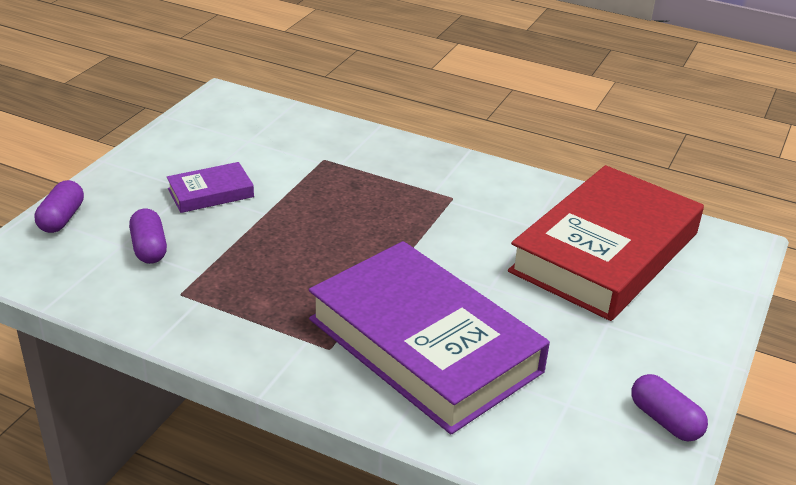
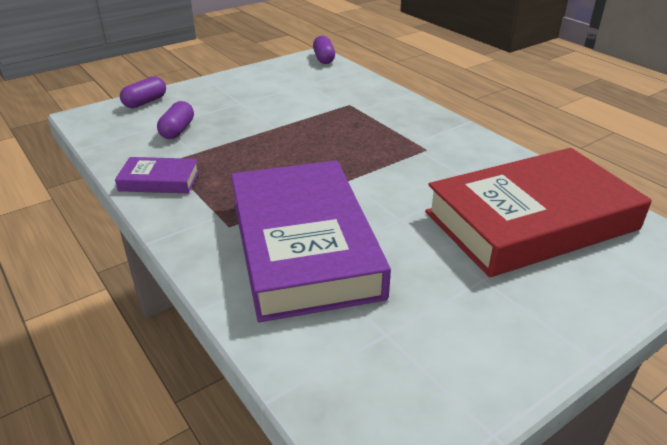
camera: 30 degrees right, 0 degrees up
purple book [167,162,254,213] -> purple book moved to [115,157,199,193]
purple capsule [631,374,708,441] -> purple capsule moved to [313,36,335,64]

